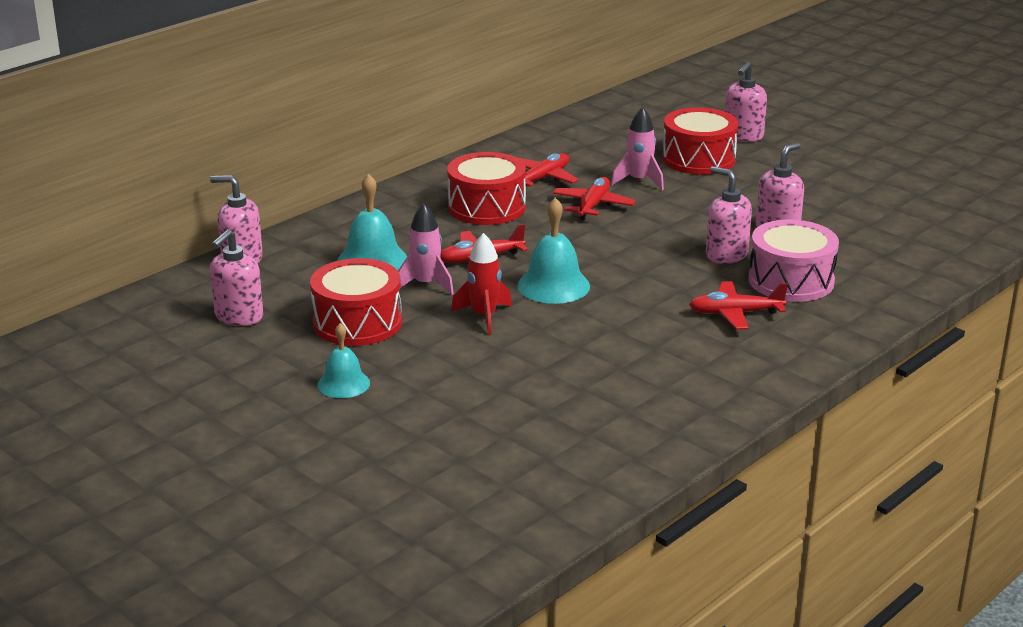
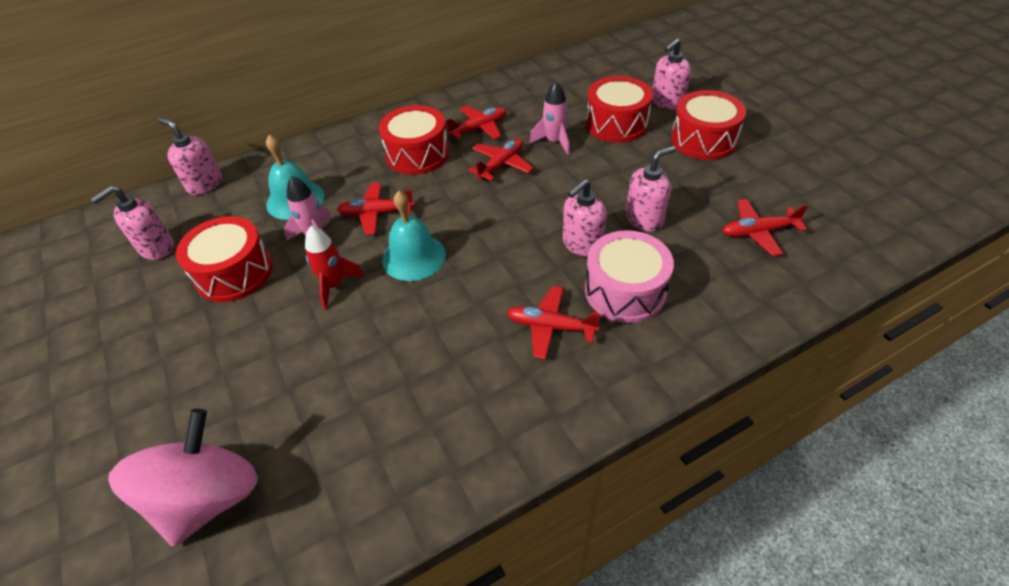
camera: 20 degrees right, 20 degrees up
turquoise bell [317,323,370,398] -> none
pink soap dispenser [706,166,752,264] -> pink soap dispenser turned 105 degrees counterclockwise [563,179,607,257]
none -> pink spinning top [108,409,258,547]
none -> red drum [671,90,746,160]
none -> red plane [722,199,808,256]

